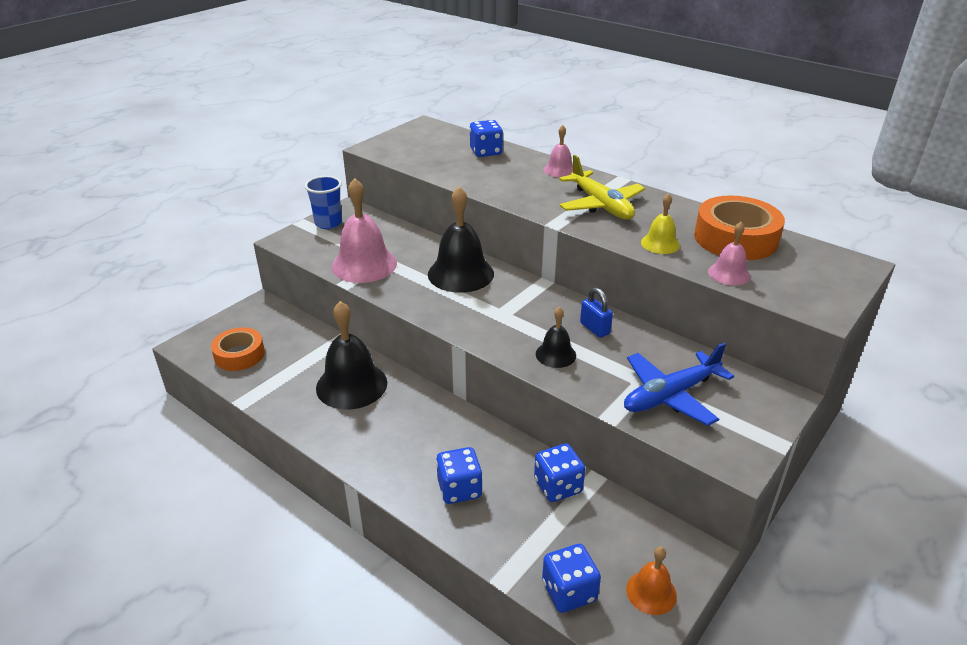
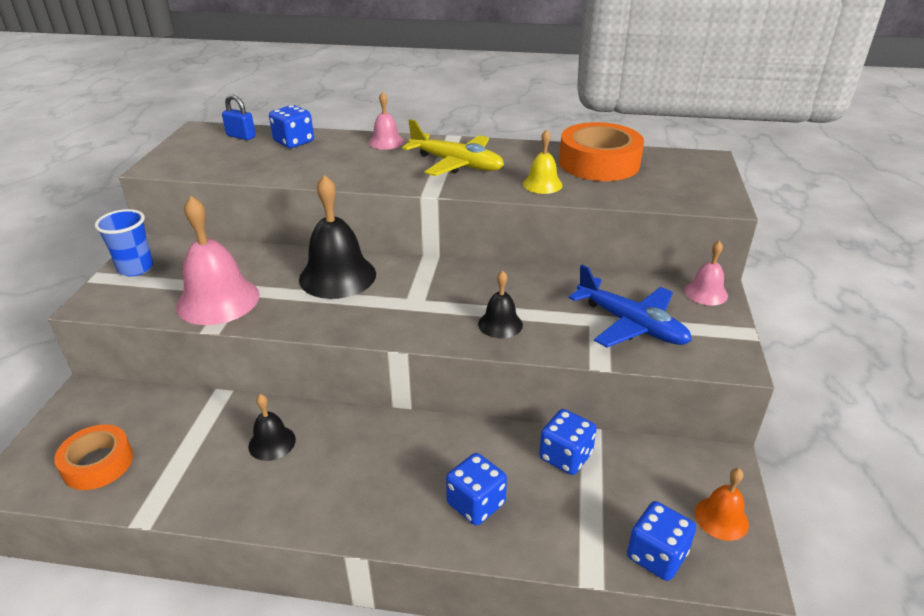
camera: 30 degrees left, 0 degrees up
black bell [316,301,387,410] -> black bell [248,394,296,461], size x0.53
blue padlock [580,287,613,338] -> blue padlock moved to [222,95,256,140]
blue plane [624,343,734,426] -> blue plane turned 75 degrees counterclockwise [569,265,692,347]
pink bell [708,222,750,286] -> pink bell moved to [684,241,728,306]

